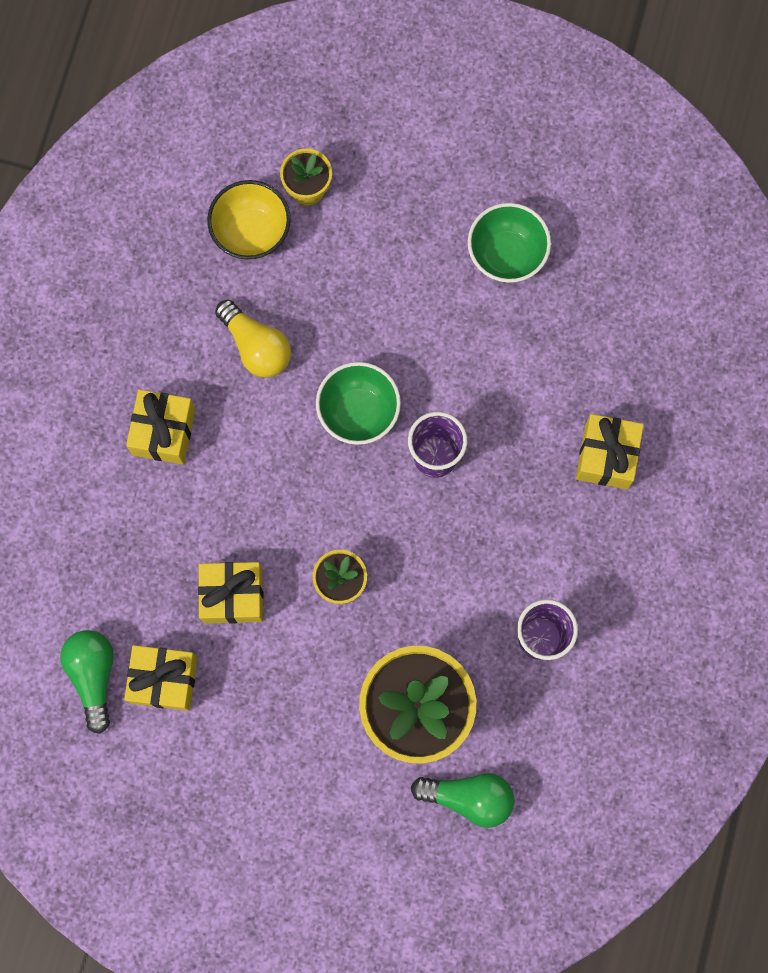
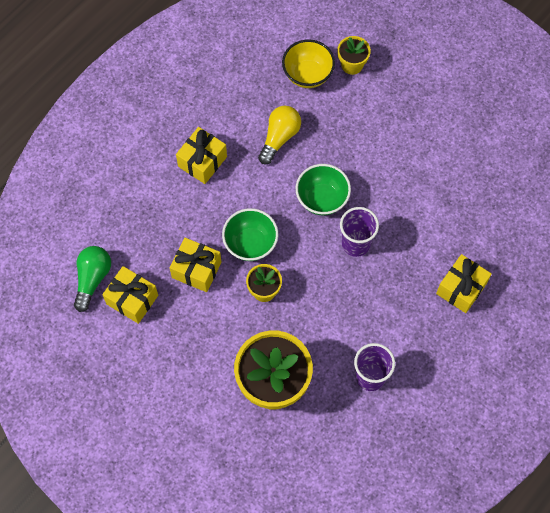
camera: 25 degrees right, 10 degrees down
yellow light bulb [215,300,291,378] -> yellow light bulb turned 135 degrees counterclockwise [258,106,301,165]
green light bulb [411,773,515,828] -> none
green bowl [468,203,551,283] -> green bowl moved to [222,208,278,261]

